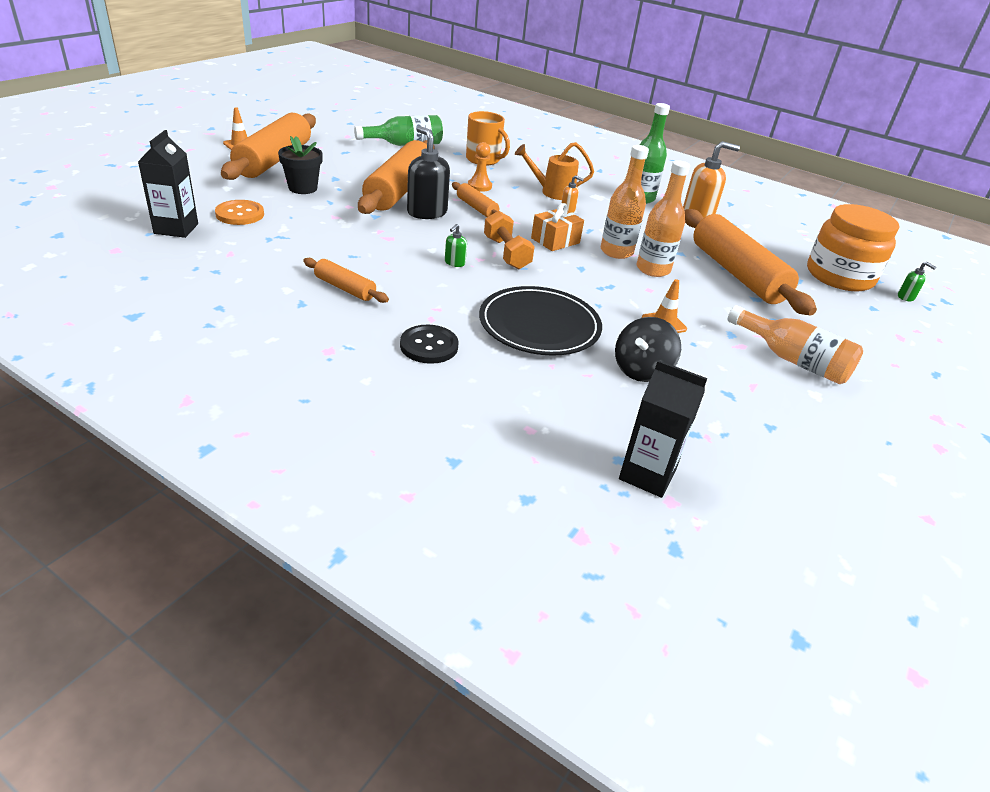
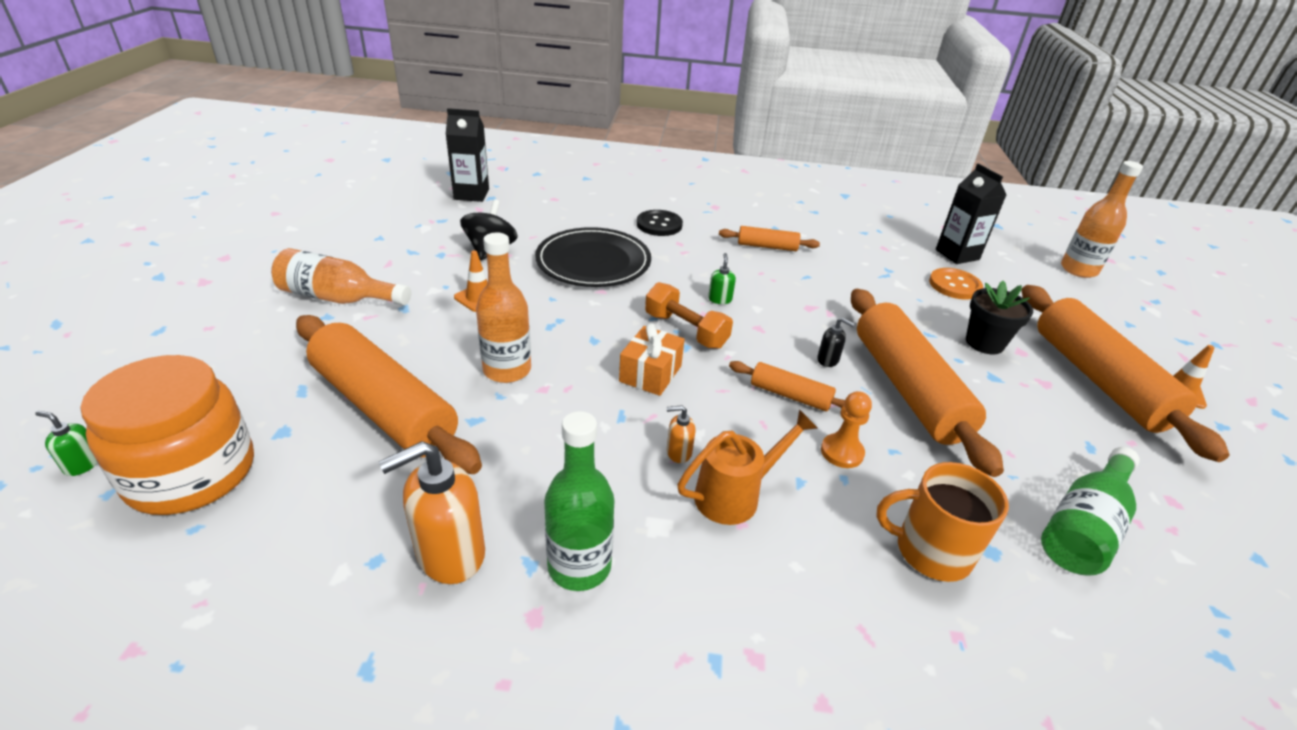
camera: 155 degrees right, 0 degrees up
black soap dispenser [407,126,450,219] -> black soap dispenser [817,317,855,367], size x0.47
orange bottle [601,145,649,259] -> orange bottle moved to [1061,161,1143,278]

